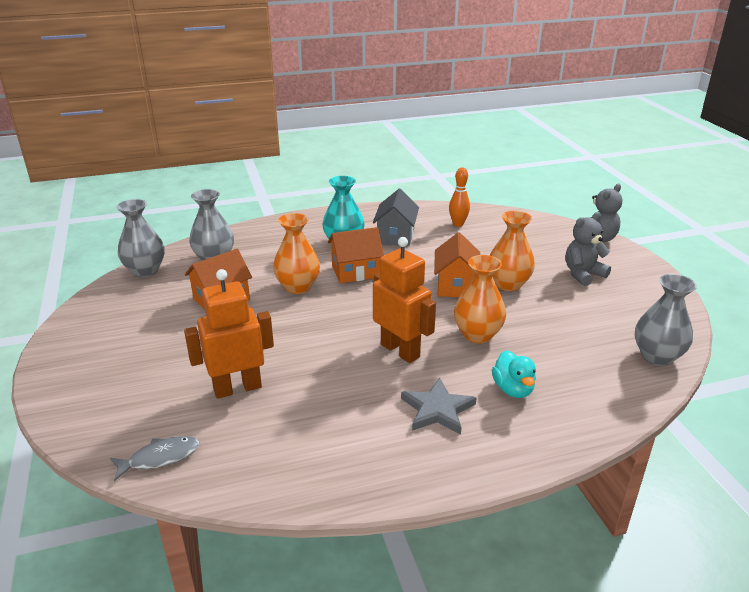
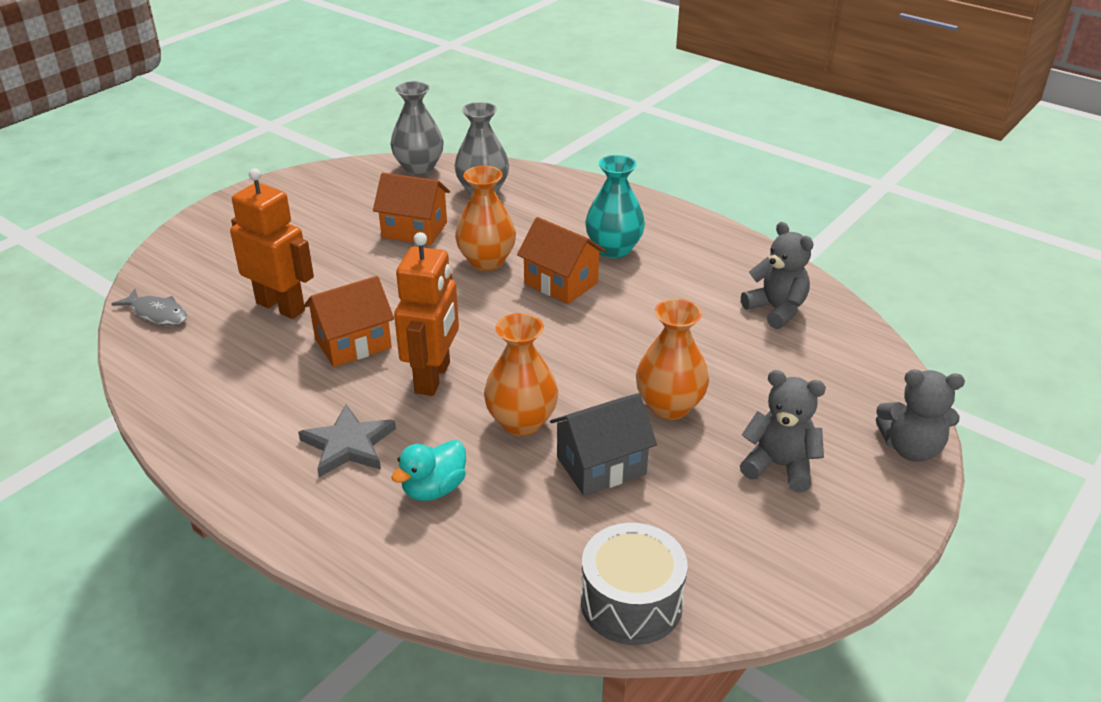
camera: 55 degrees right, 5 degrees up
grey house [373,189,419,246] -> grey house moved to [550,393,657,496]
orange house [434,232,480,297] -> orange house moved to [304,276,394,367]
orange bowling pin [449,167,470,227] -> grey teddy bear [741,222,813,329]
grey vase [635,274,697,366] -> grey drum [581,523,688,645]

